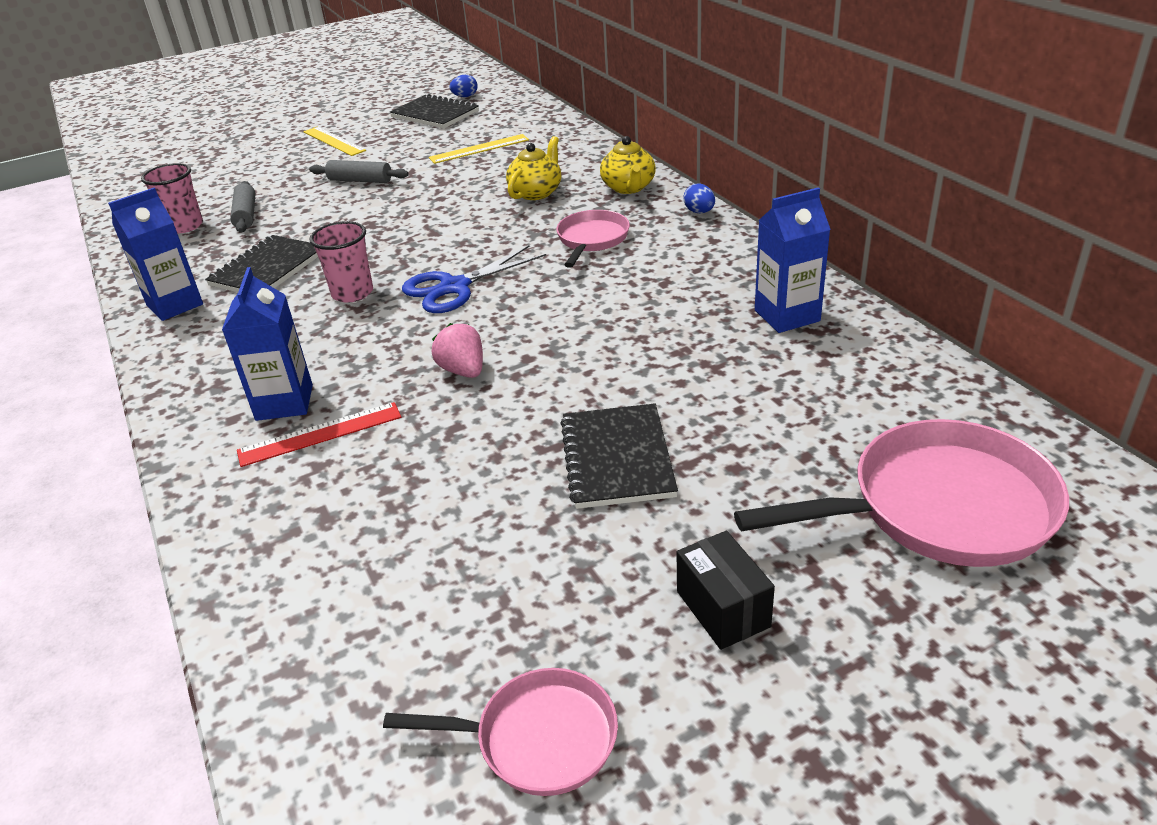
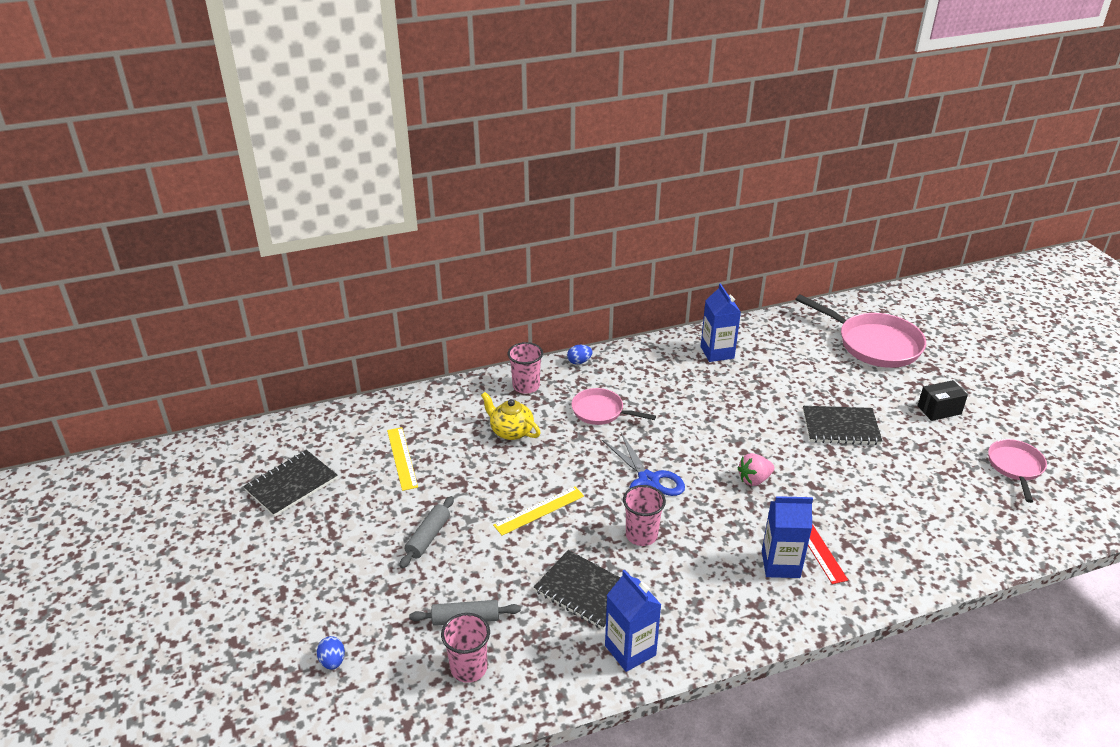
camera: 85 degrees left, 0 degrees up
yellow ruler [303,127,366,156] -> yellow ruler moved to [493,487,584,535]
blue egg [449,75,478,97] -> blue egg moved to [317,636,345,670]
yellow teapot [600,136,656,194] -> pink cup [508,342,543,394]
pink pan [734,419,1069,567] -> pink pan turned 135 degrees clockwise [795,294,926,368]

